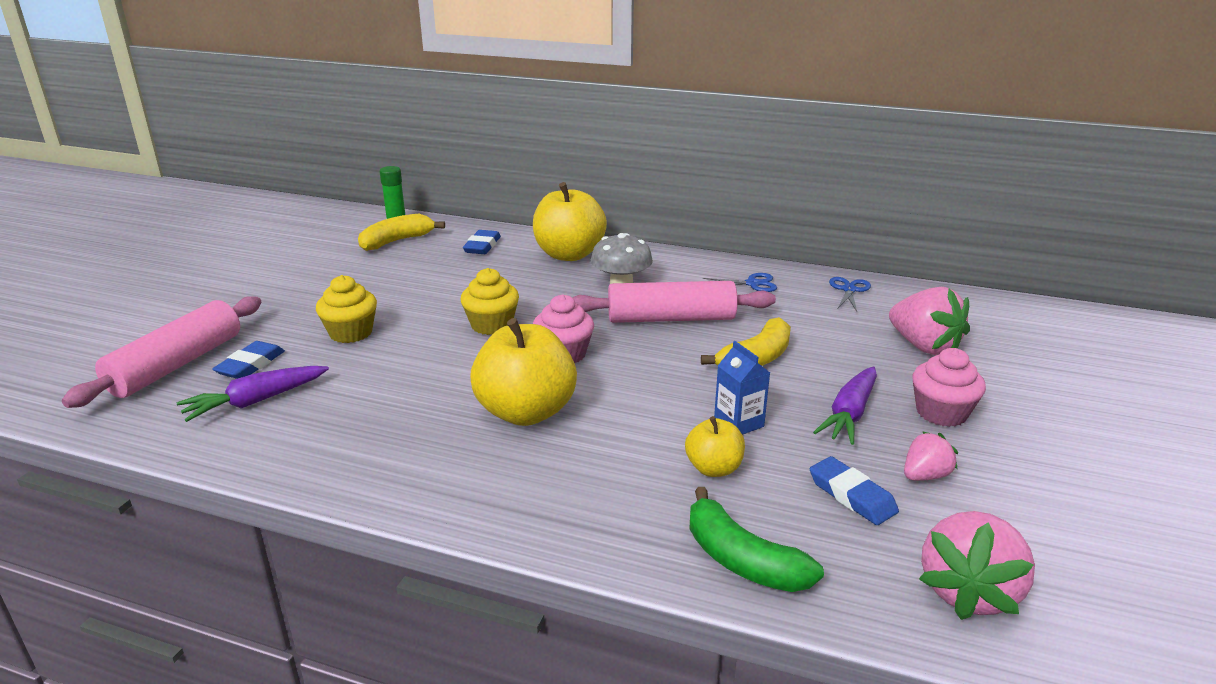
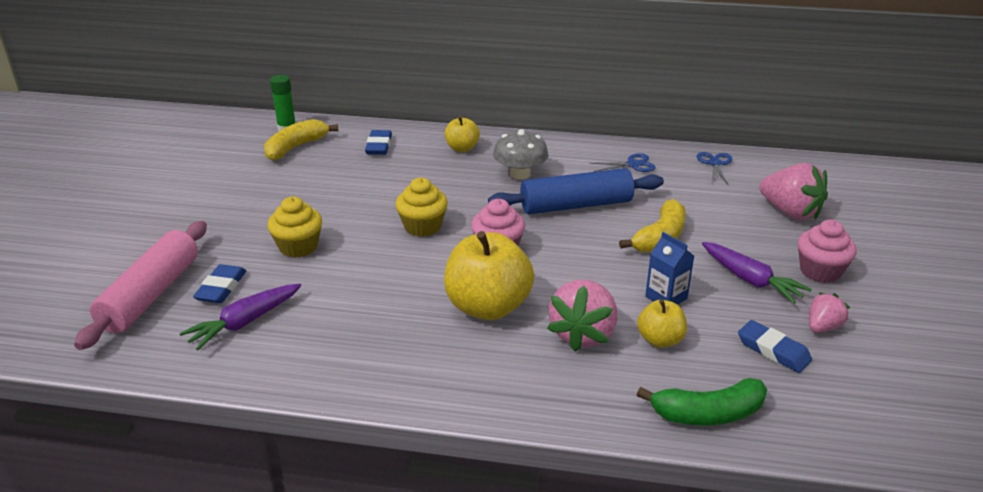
camera: 10 degrees left, 5 degrees up
yellow apple [533,182,607,261] -> yellow apple [445,116,480,152], size x0.52
pink rolling pin [573,281,776,323] -> blue rolling pin [488,168,664,214]
green banana [689,487,824,592] -> green banana turned 45 degrees counterclockwise [637,378,767,426]
purple carrot [813,366,877,445] -> purple carrot turned 60 degrees counterclockwise [702,242,812,304]
pink strawberry [919,511,1035,620] -> pink strawberry moved to [547,280,618,352]

